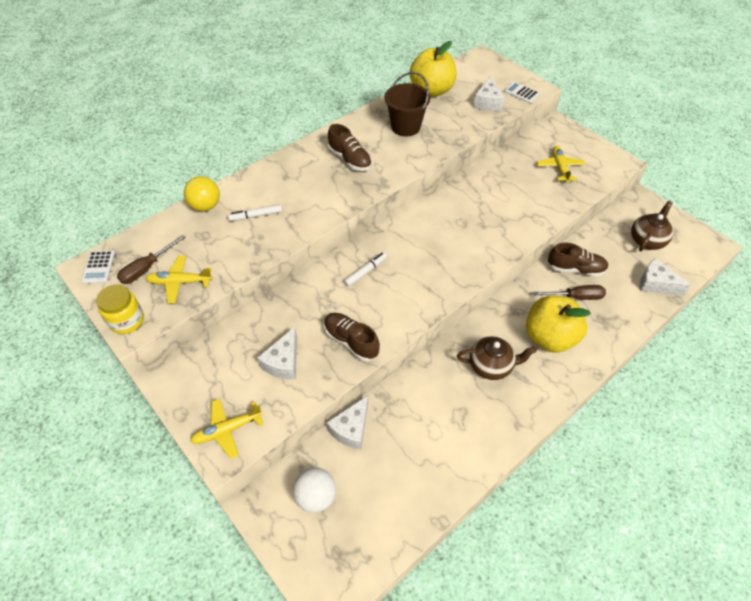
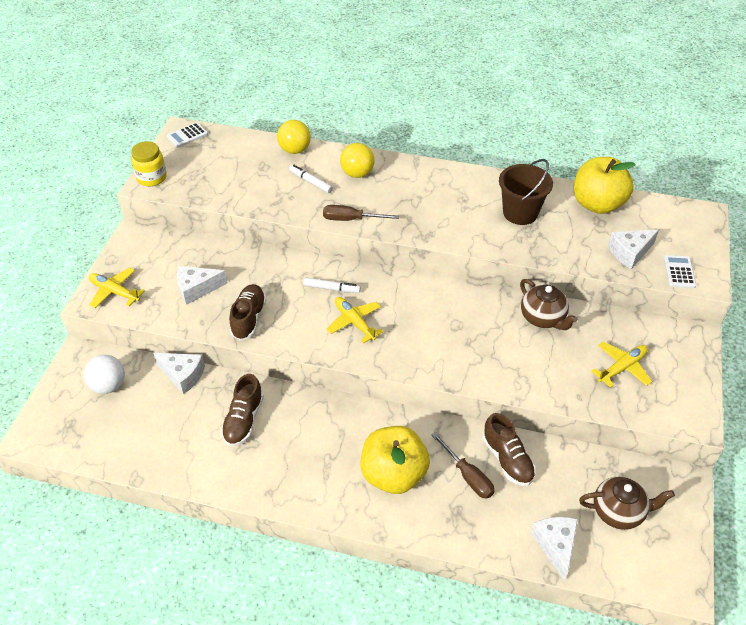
camera: 55 degrees right, 5 degrees down
brown screwdriver [117,235,185,284] -> brown screwdriver moved to [323,205,399,221]
yellow plane [145,255,213,303] -> yellow plane moved to [327,297,384,343]
white cheese [326,395,368,450] -> white cheese turned 150 degrees counterclockwise [153,353,205,394]
brown shoe [328,124,372,171] -> brown shoe moved to [221,374,264,447]
brown teapot [457,336,537,380] -> brown teapot moved to [520,279,578,330]
none -> yellow ball [340,143,375,178]

